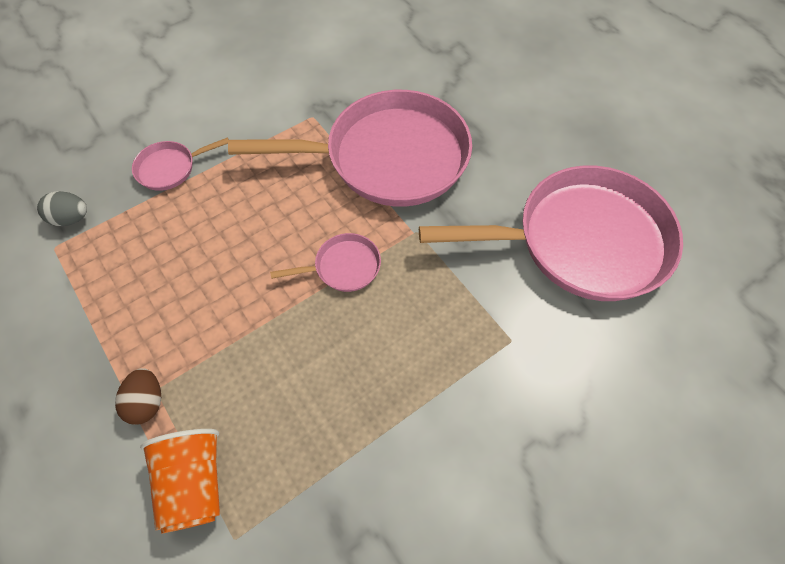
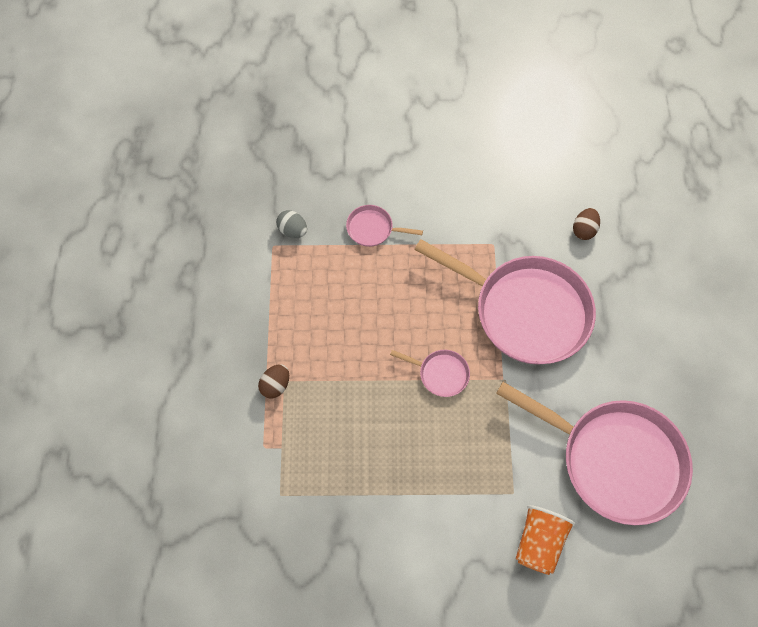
camera: 35 degrees right, 5 degrees up
orange cup [140,429,220,534] -> orange cup moved to [515,505,575,575]
none -> brown egg [573,208,600,240]

